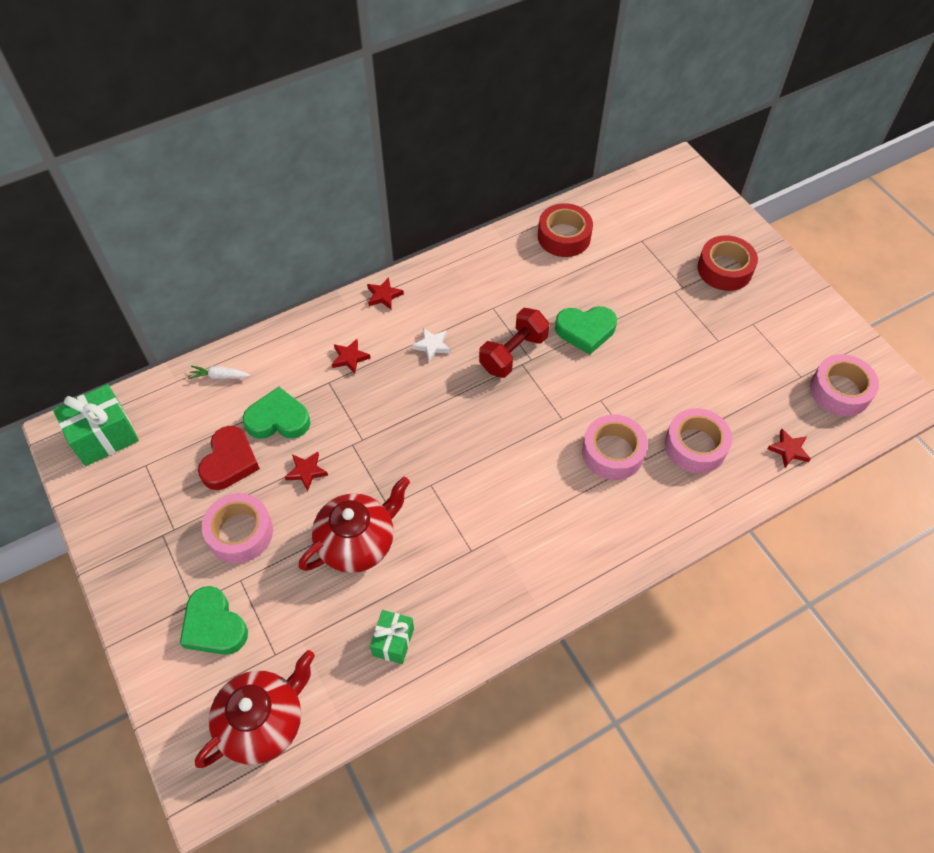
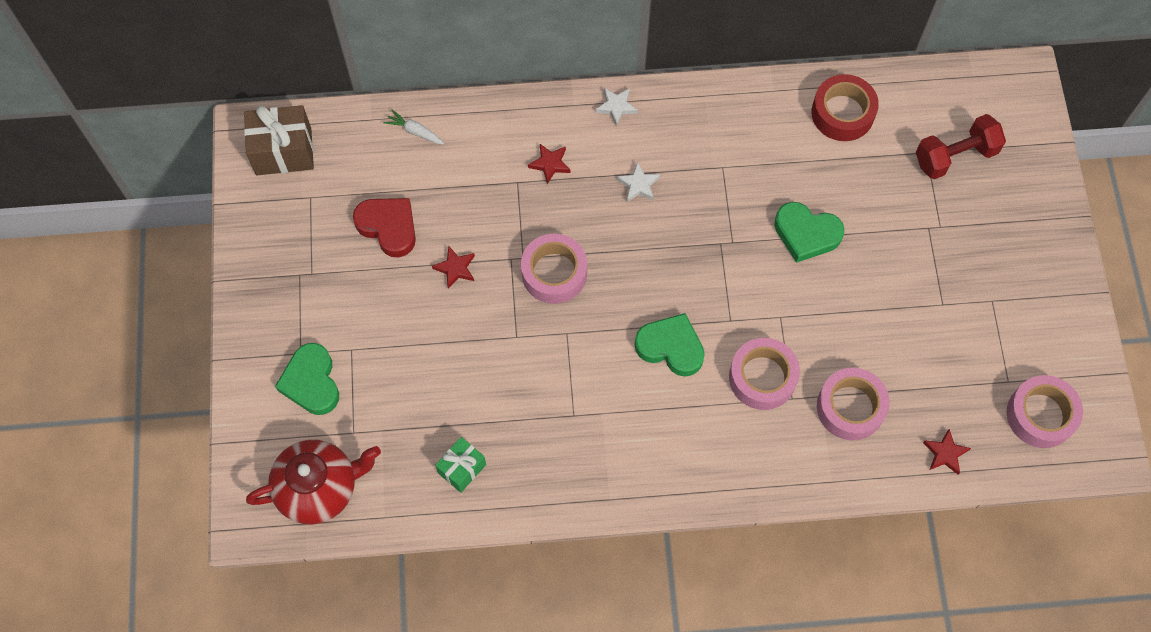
camera: 25 degrees right, 10 degrees up
green gift [53,384,139,466] -> brown gift [244,105,314,175]
red heart [198,426,260,490] -> red heart turned 90 degrees counterclockwise [353,198,416,257]
pink tape [202,493,273,563] -> pink tape moved to [521,233,587,304]
green heart [243,387,310,439] -> green heart moved to [635,313,705,376]
red teapot [299,477,410,573] -> none
red star [367,277,404,309] -> white star [595,88,638,126]
red dumbbell [479,308,549,378] -> red dumbbell moved to [916,114,1006,179]
red tape [698,235,758,291] -> none

